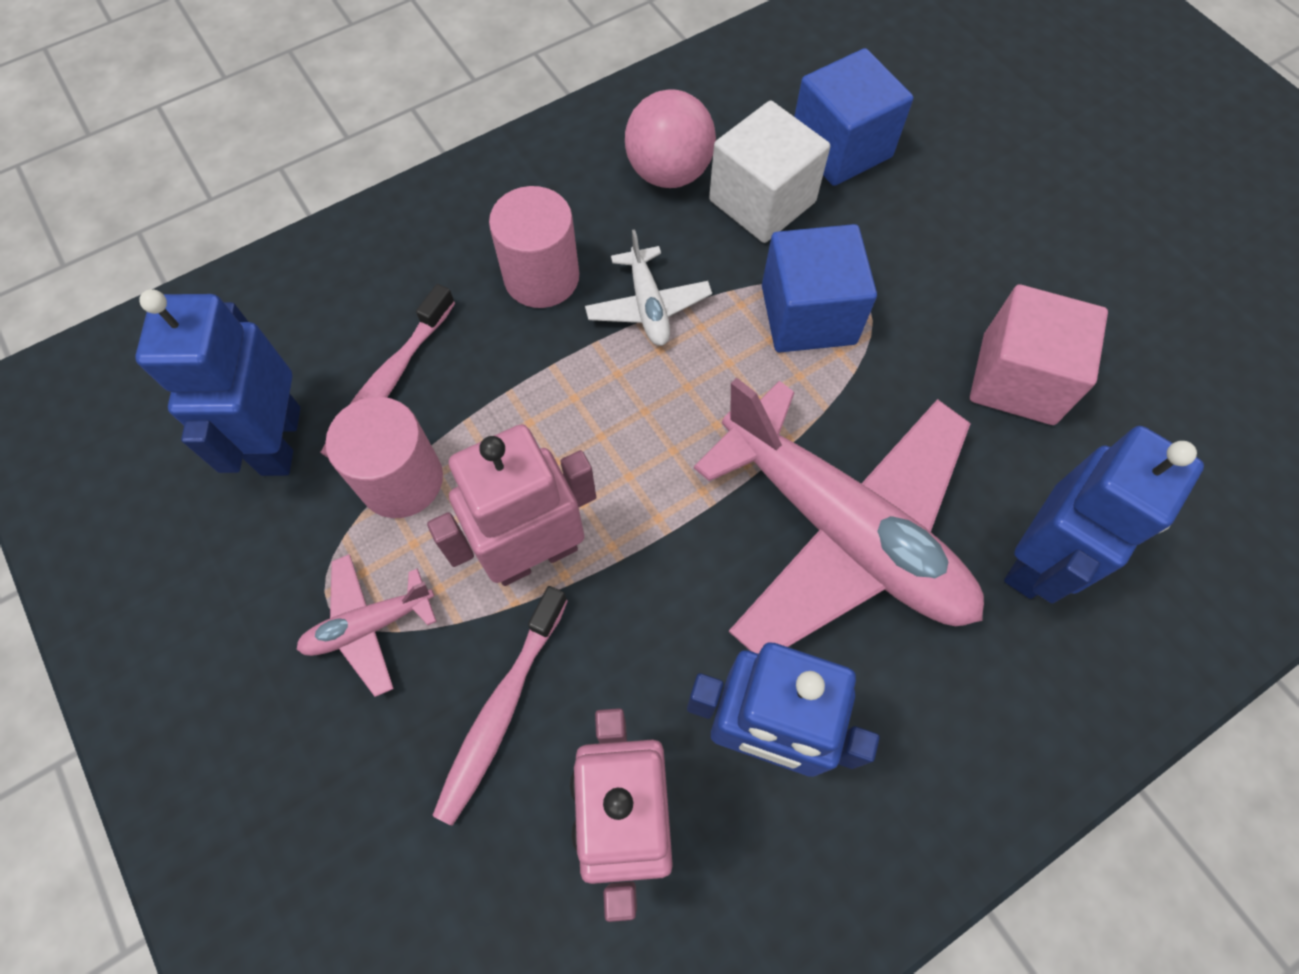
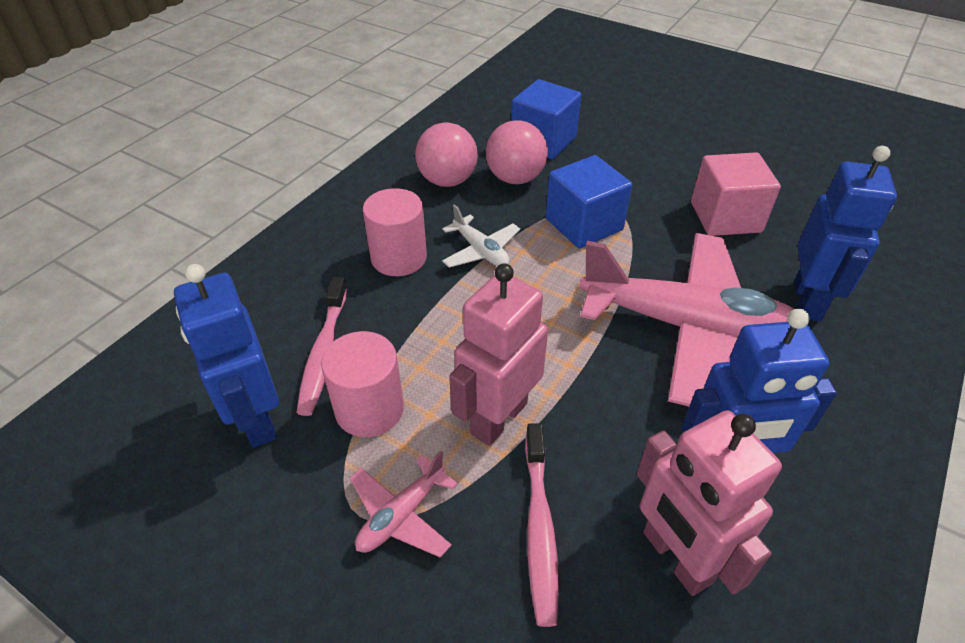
camera: 25 degrees left, 20 degrees down
white cube [709,101,830,243] -> pink ball [486,120,548,184]

